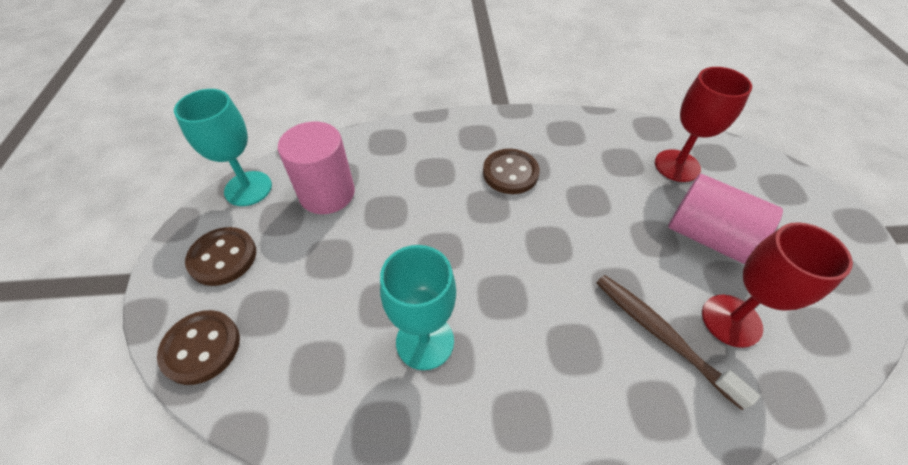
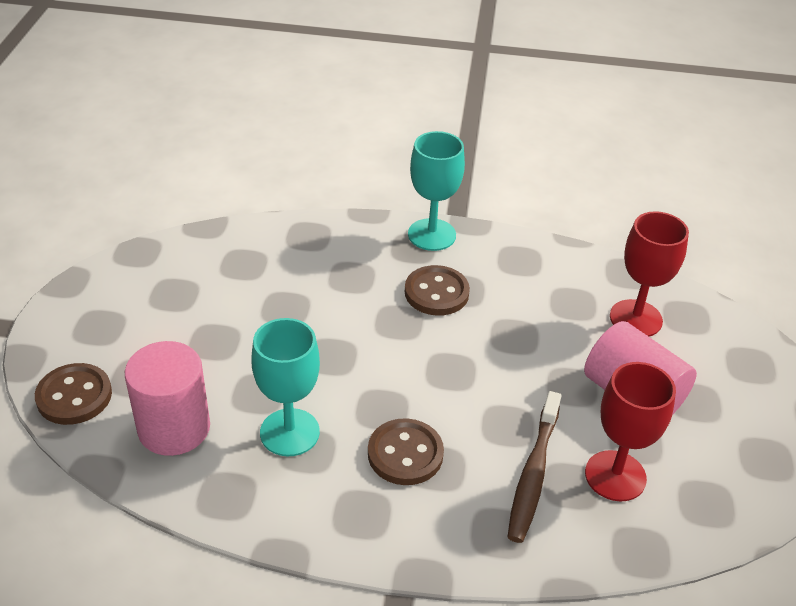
camera: 10 degrees right, 10 degrees down
turquoise goblet [174,89,272,206] -> turquoise goblet moved to [408,131,465,251]
brown button [185,227,256,286] -> brown button moved to [368,418,444,485]
pink cylinder [278,122,355,214] -> pink cylinder moved to [125,341,210,456]
brown toothbrush [596,275,760,410] -> brown toothbrush turned 135 degrees counterclockwise [507,391,561,543]

